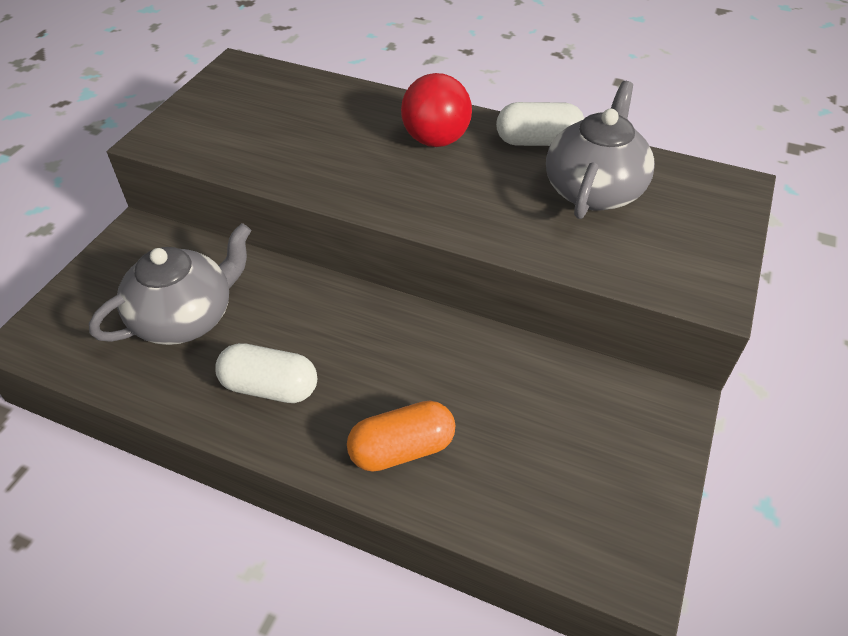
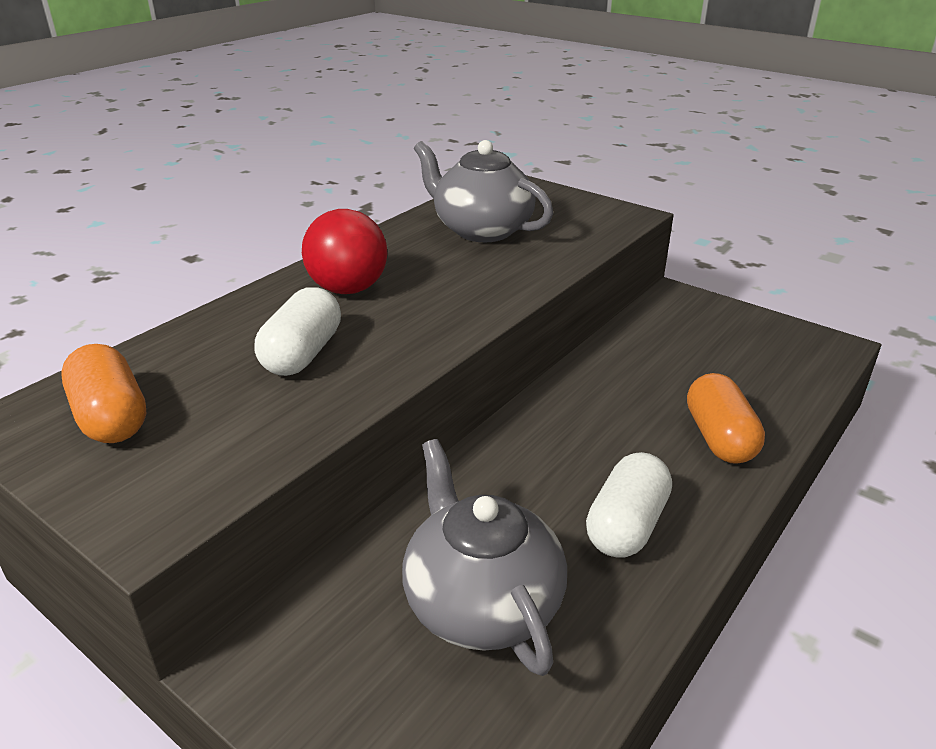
camera: 75 degrees left, 15 degrees down
white capsule [496,102,585,146] -> white capsule moved to [255,287,341,376]
none -> orange capsule [61,344,146,443]

